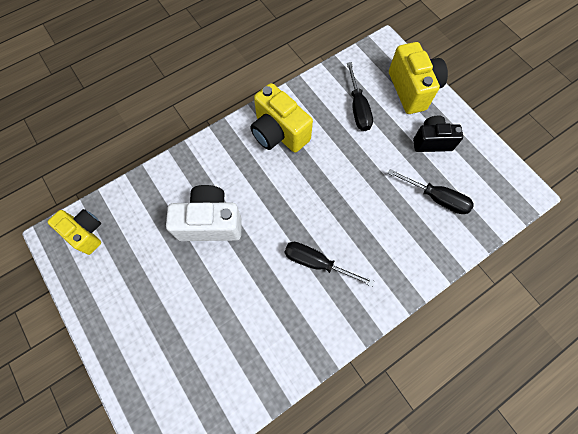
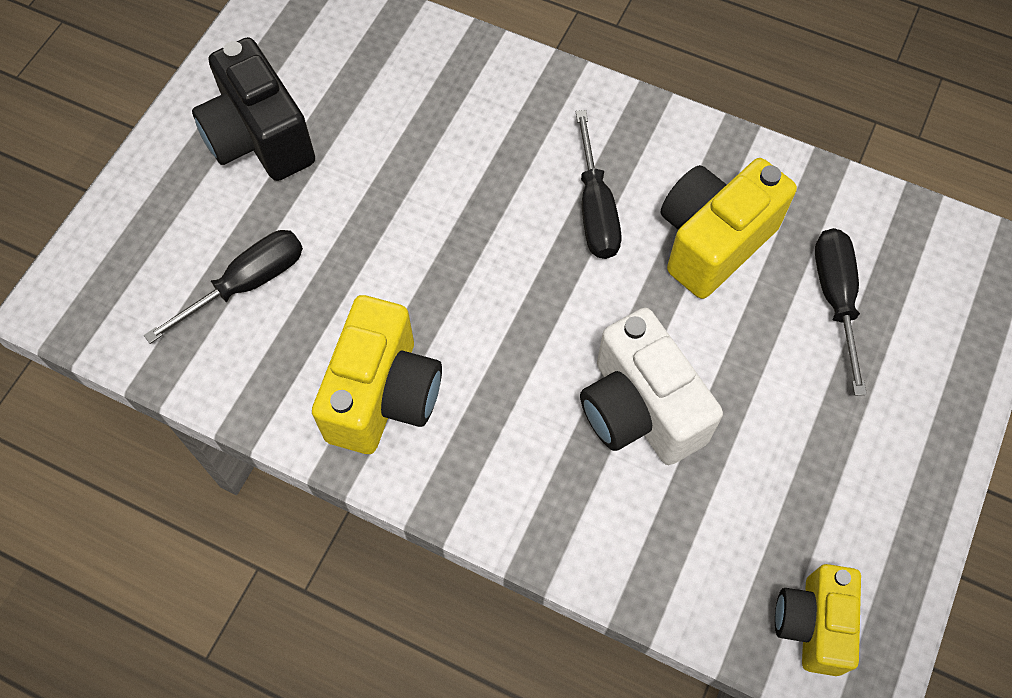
camera: 120 degrees left, 5 degrees down
black screwdriver [388,169,474,214] -> black screwdriver moved to [815,228,867,395]
yellow camera [389,42,448,114] -> yellow camera moved to [661,158,797,299]
black camera [413,116,463,152] -> black camera [192,37,315,181], size x1.50

